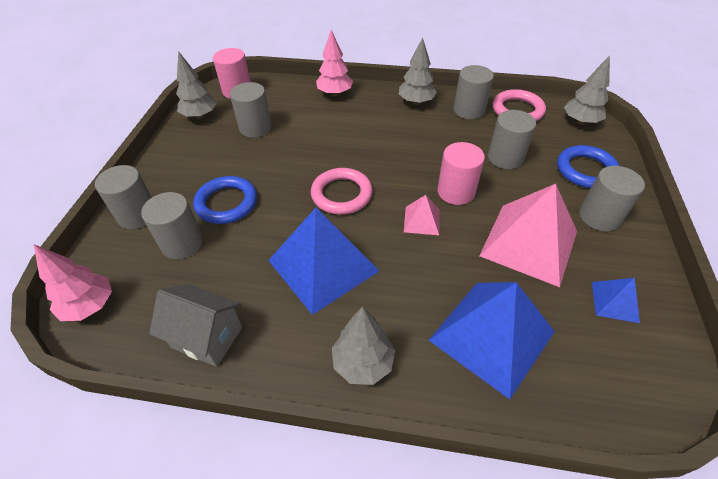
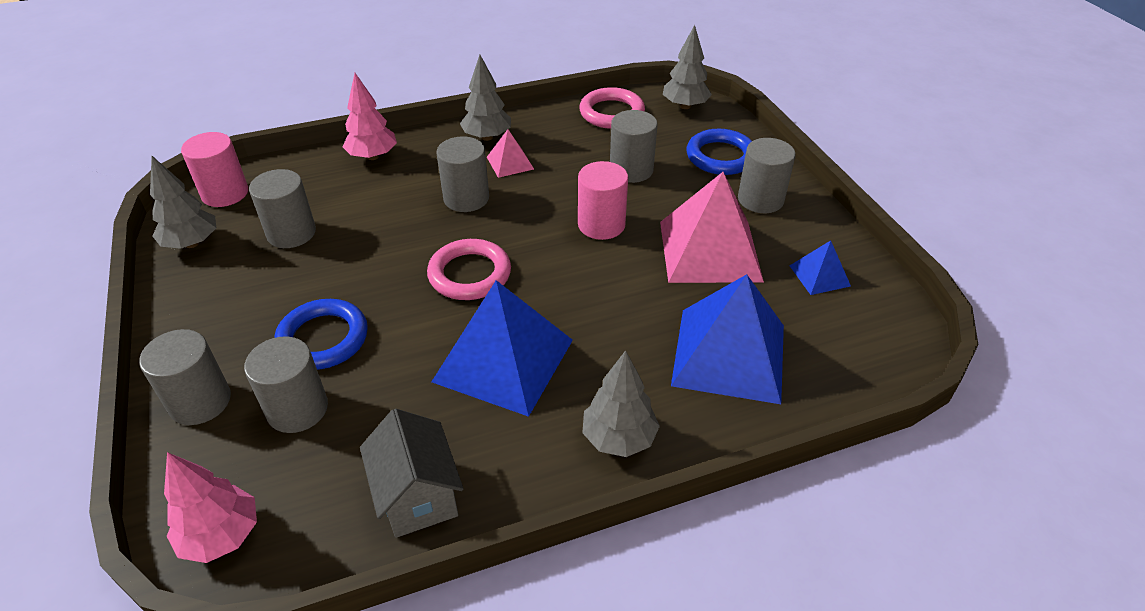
camera: 30 degrees left, 5 degrees down
grey house [149,284,242,367] -> grey house turned 75 degrees clockwise [360,409,464,538]
pink pyramid [404,195,440,235] -> pink pyramid moved to [487,129,534,178]
grey cylinder [454,65,494,119] -> grey cylinder moved to [436,137,489,212]

